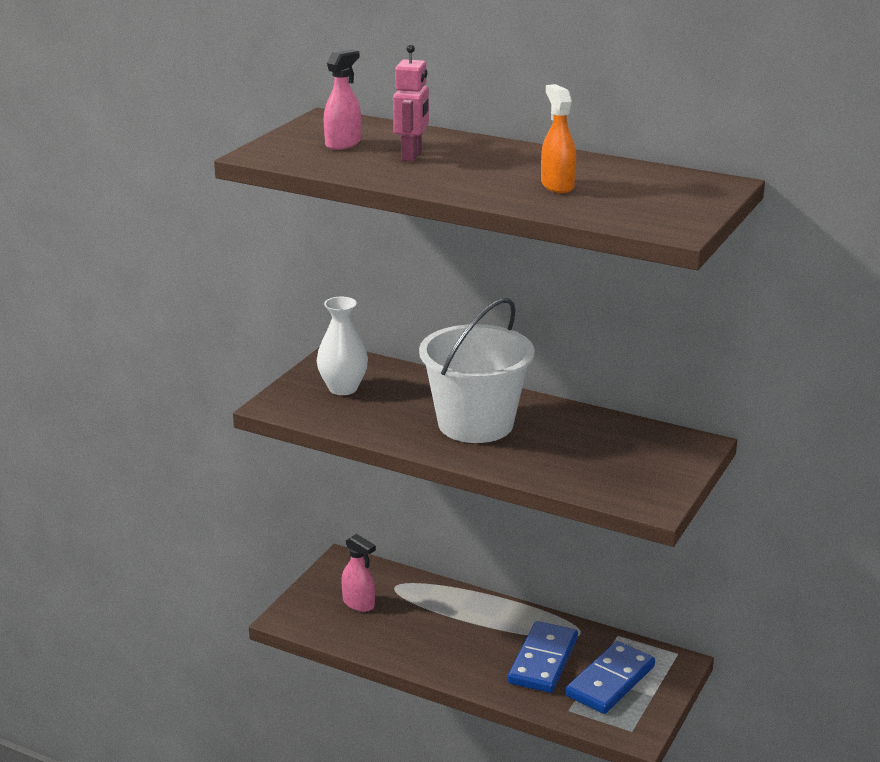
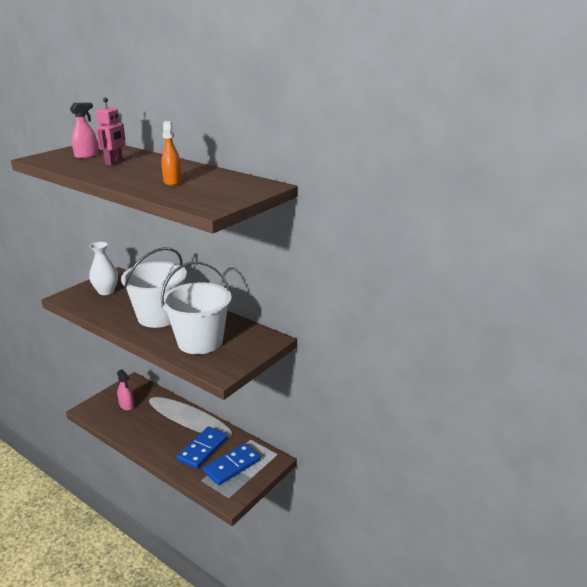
camera: 10 degrees right, 0 degrees up
none -> white bucket [161,262,232,354]

